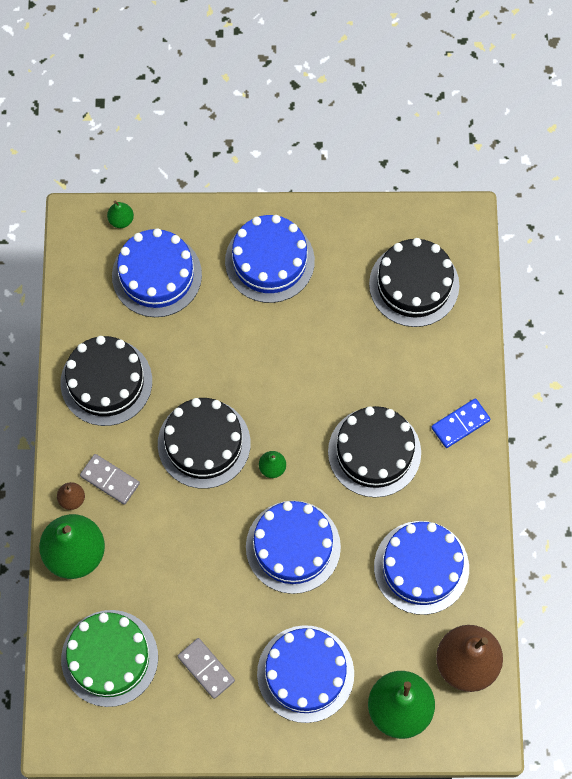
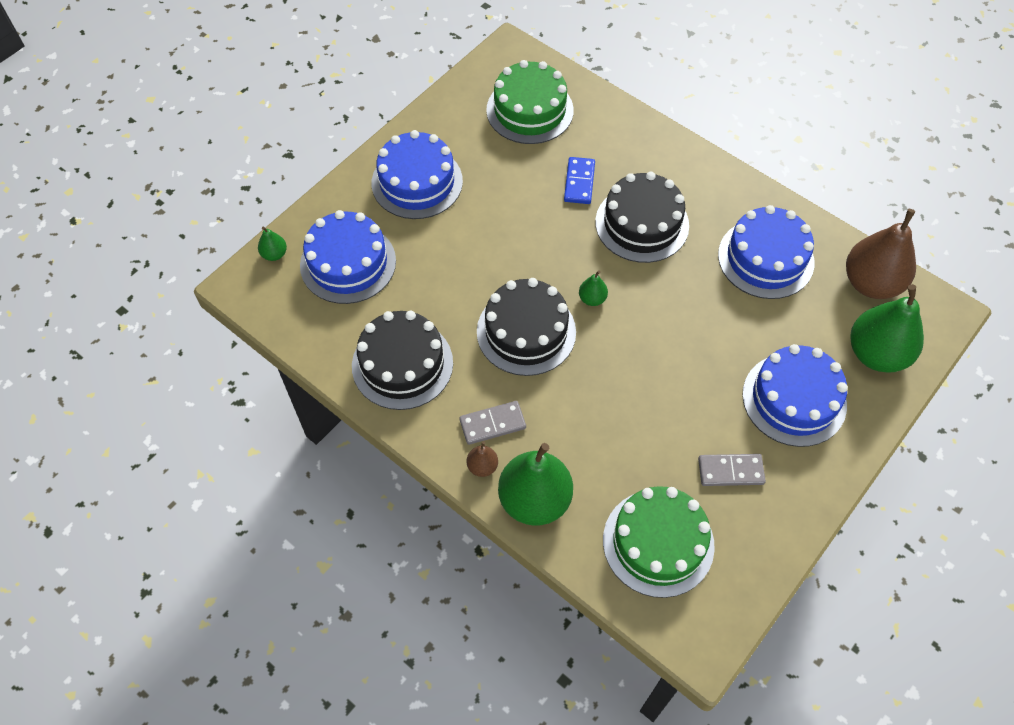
camera: 50 degrees left, 10 degrees down
blue cake [246,501,341,594] -> none
black cake [369,238,459,327] -> green cake [486,60,574,144]
blue domino [431,398,490,448] -> blue domino moved to [564,157,595,204]

